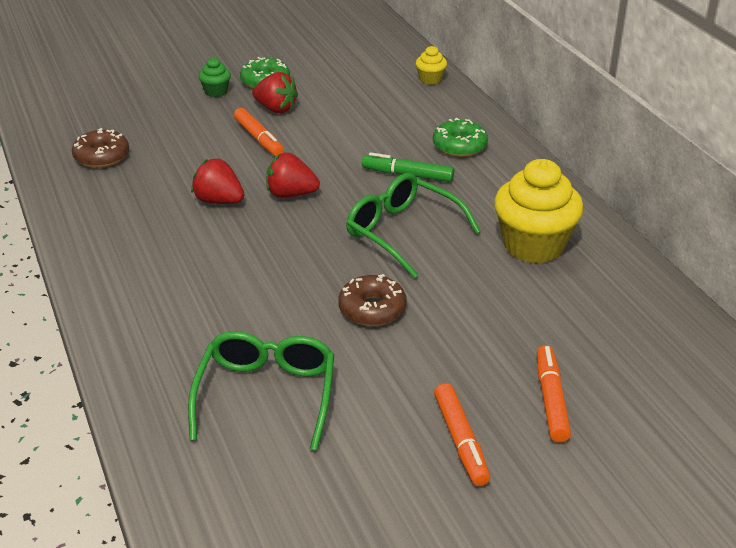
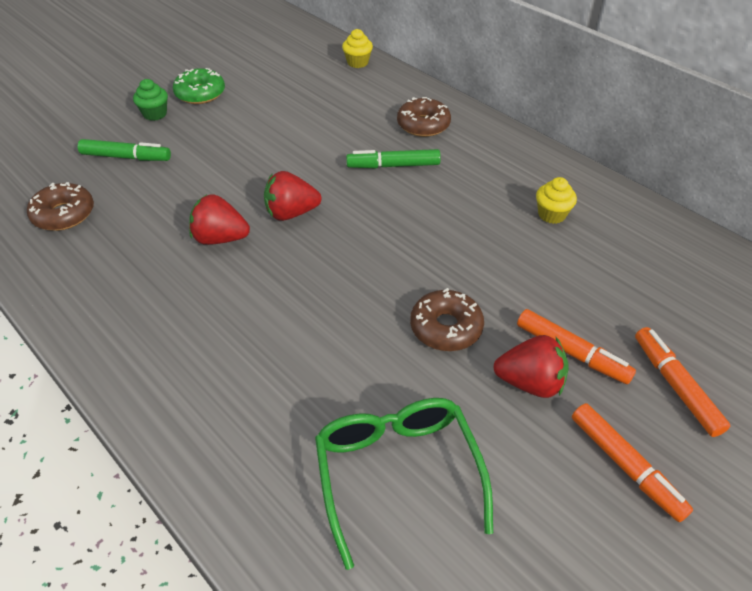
camera: 20 degrees left, 10 degrees up
orange marker [234,108,284,157] -> orange marker moved to [517,309,636,384]
red strawberry [252,72,298,113] -> red strawberry moved to [493,335,569,398]
green glasses [346,173,481,278] -> none
green donut [433,118,488,157] -> brown donut [397,97,451,137]
yellow cupcake [494,159,584,263] -> yellow cupcake [536,177,577,224], size x0.46
none -> green marker [78,139,171,161]

